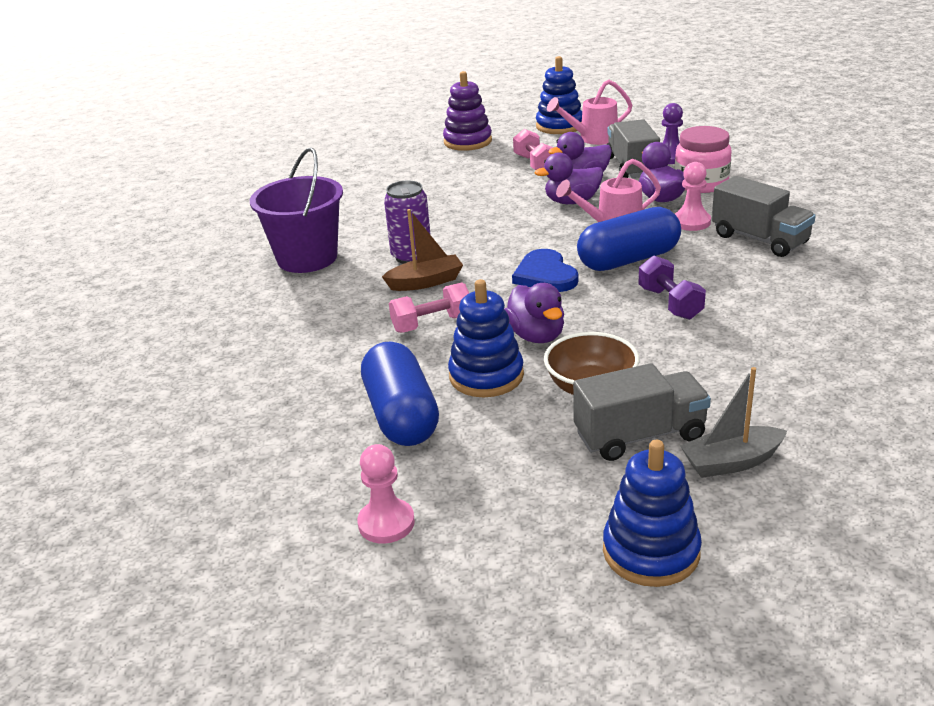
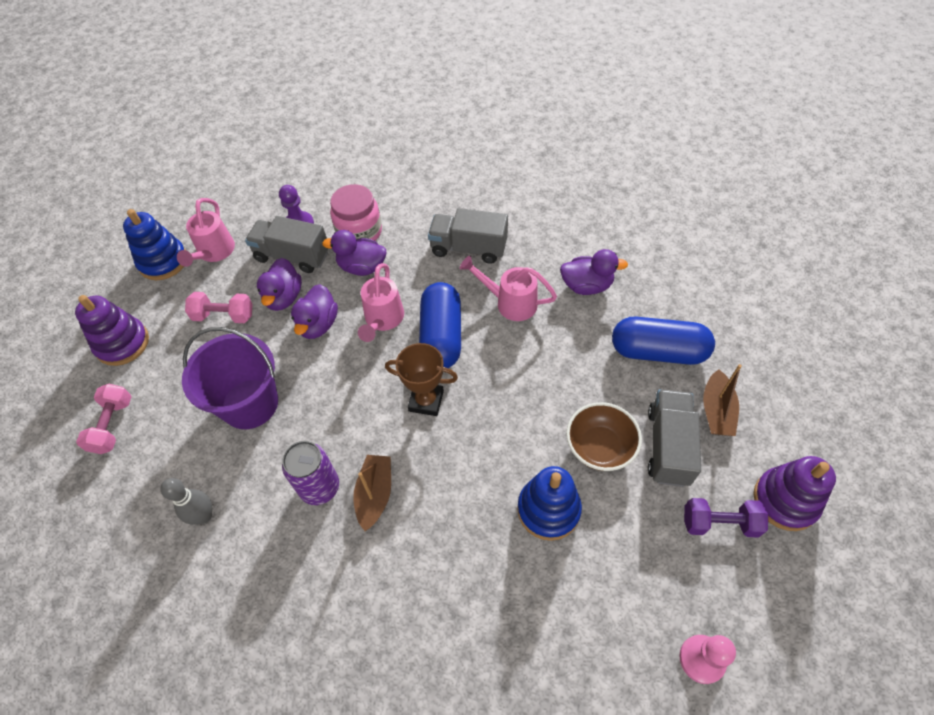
camera: 65 degrees left, 25 degrees up
purple bucket [250,147,343,273] -> purple bucket moved to [182,327,278,429]
blue capsule [361,341,439,446] -> blue capsule moved to [612,317,715,365]
pink dumbbell [389,282,469,333] -> pink dumbbell moved to [76,384,131,454]
purple duck [504,283,564,343] -> purple duck moved to [560,249,628,295]
blue heart [512,249,578,292] -> brown trophy [385,343,458,416]
blue stacking toy [603,440,702,587] -> purple stacking toy [754,456,836,531]
purple dumbbell [638,256,706,320] -> purple dumbbell moved to [684,498,768,538]
pink pawn [675,162,711,231] -> none
grey boat [680,367,787,478] -> brown boat [703,364,742,436]
grey truck [712,176,816,257] -> grey truck turned 150 degrees counterclockwise [428,208,508,264]
none -> grey bowling pin [160,478,212,525]
none -> pink watering can [460,256,557,321]

